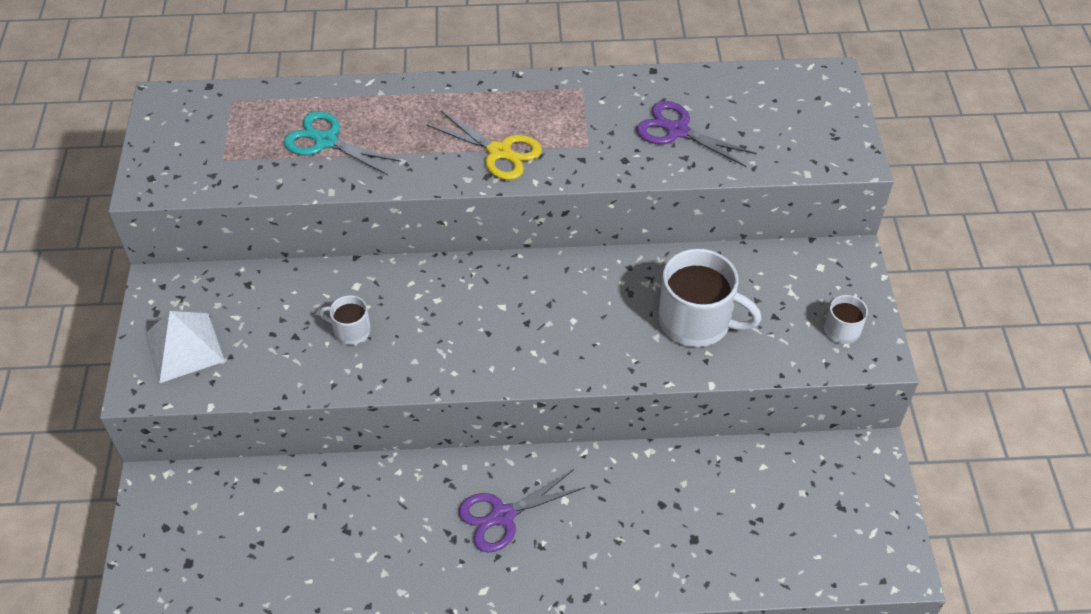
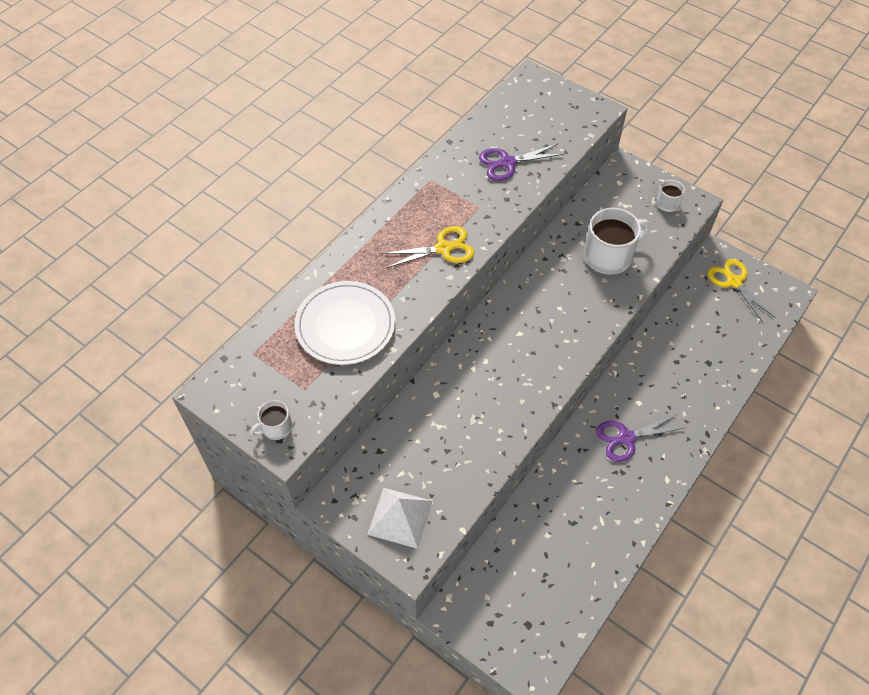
camera: 50 degrees left, 5 degrees up
turquoise scissors [284,111,401,175] -> white plate [294,281,395,365]
white mug [319,295,371,345] -> white mug moved to [250,400,292,440]
purple scissors [459,469,586,553] -> purple scissors turned 60 degrees clockwise [596,414,686,462]
none -> yellow scissors [708,259,776,323]

